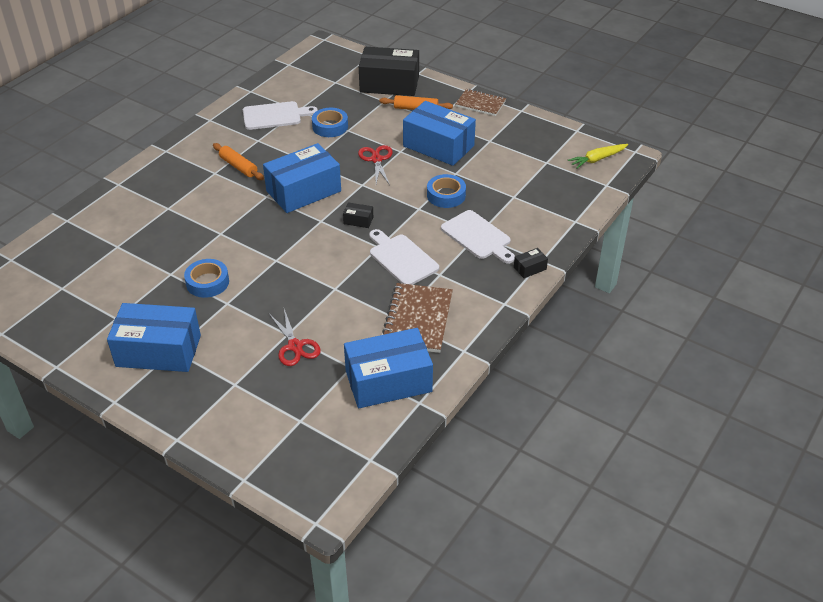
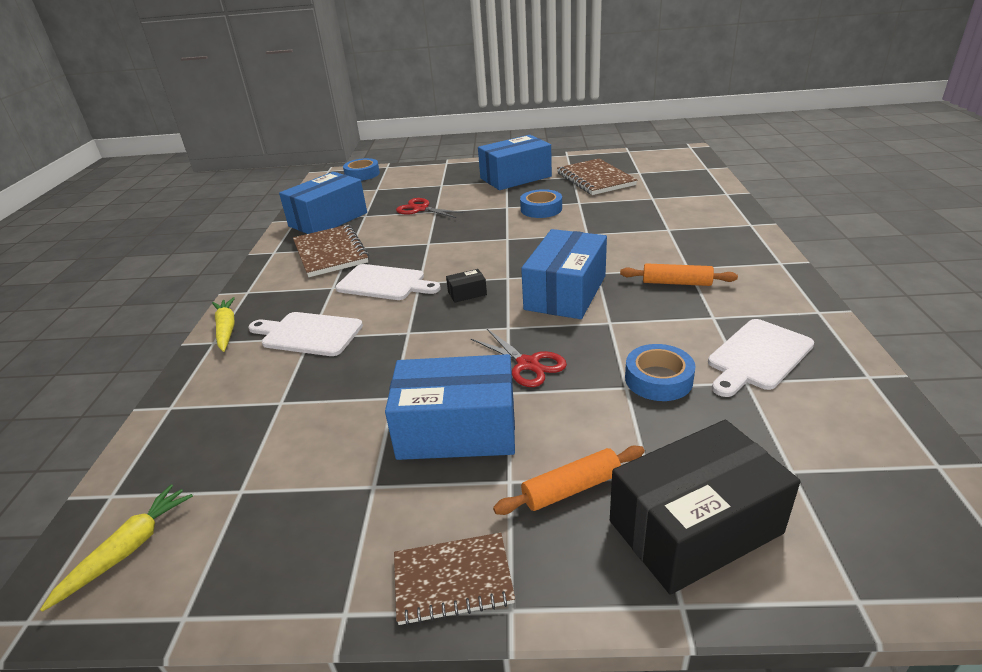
camera: 150 degrees right, 10 degrees down
blue tape [427,174,466,208] -> blue tape moved to [343,158,380,181]
black box [514,248,548,278] -> yellow carrot [212,297,235,352]
none -> brown notebook [557,159,637,195]

